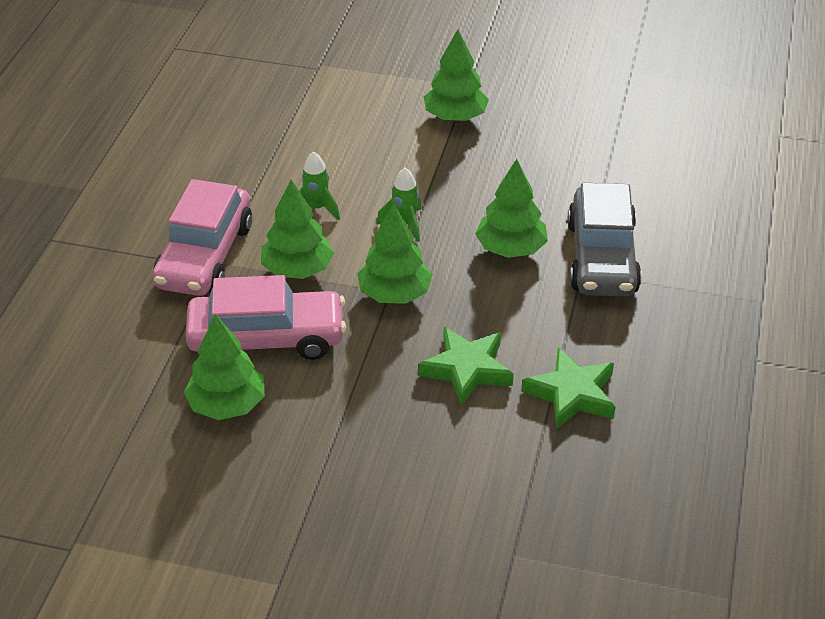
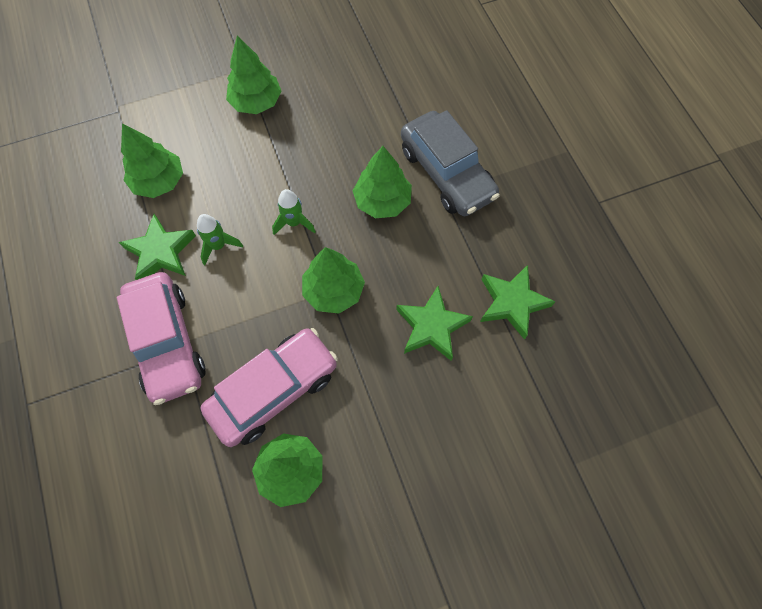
camera: 35 degrees left, 25 degrees up
green tree [261,180,334,279] -> green tree moved to [121,123,183,198]
none -> green star [119,214,196,280]

